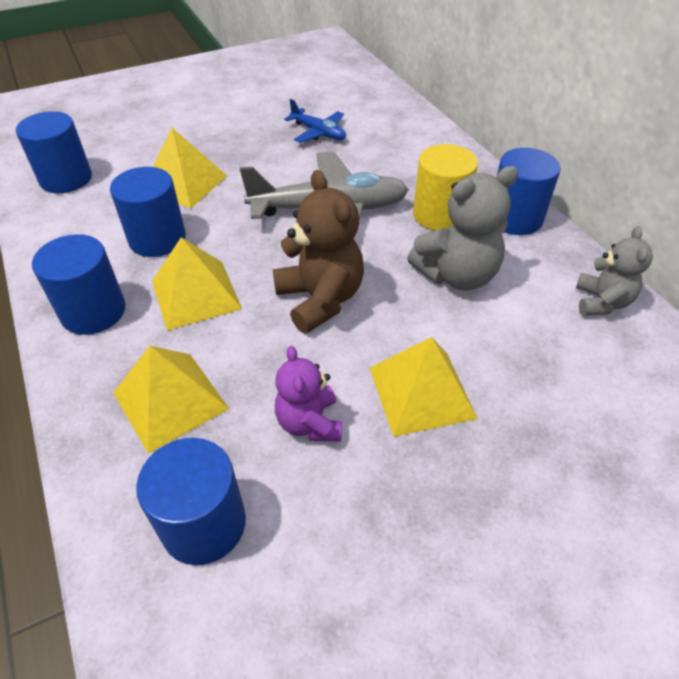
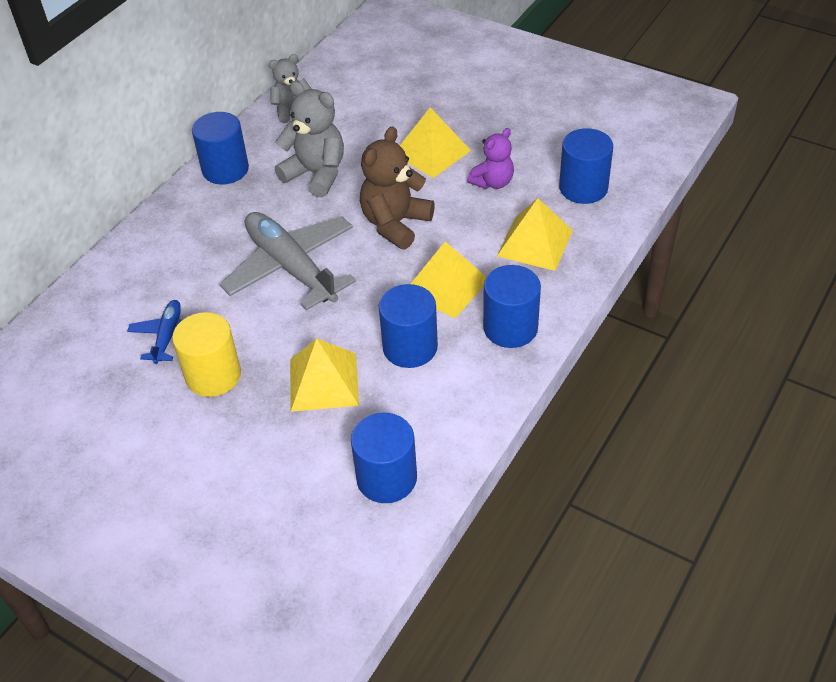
camera: 120 degrees left, 0 degrees up
yellow cylinder [413,144,478,230] -> yellow cylinder moved to [172,312,241,397]

